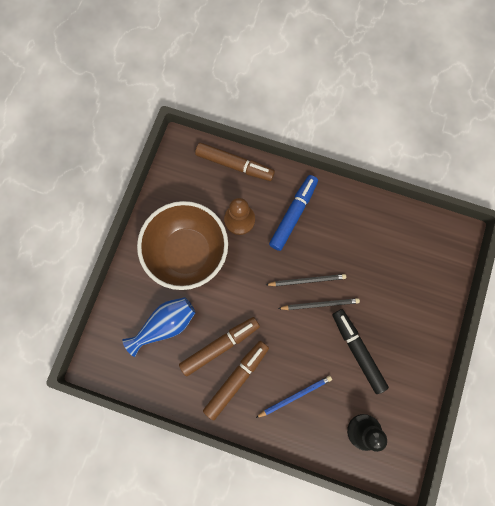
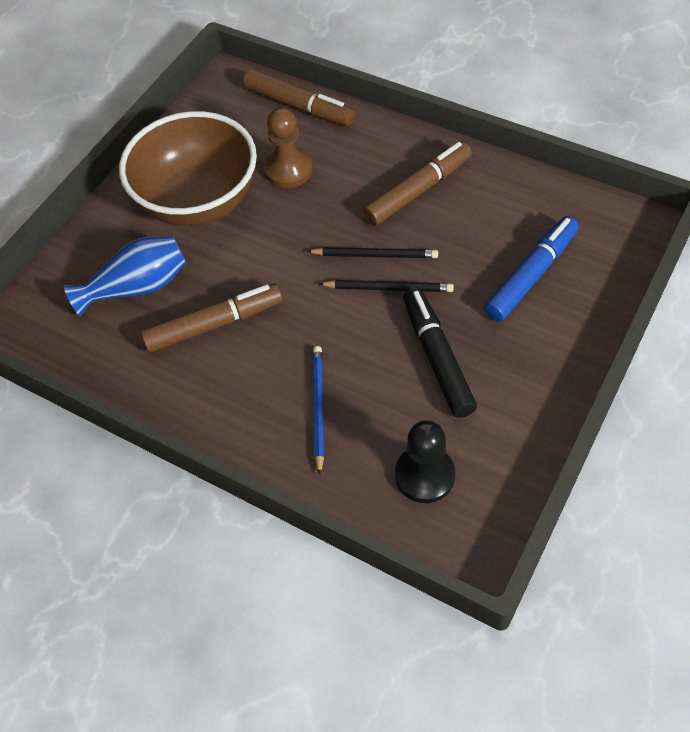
camera: 15 degrees right, 20 degrees down
brown marker [203,341,269,420] -> brown marker moved to [363,141,472,226]
blue pencil [256,376,332,418] -> blue pencil turned 75 degrees counterclockwise [313,346,324,475]
blue marker [269,175,318,251] -> blue marker moved to [484,216,579,322]

